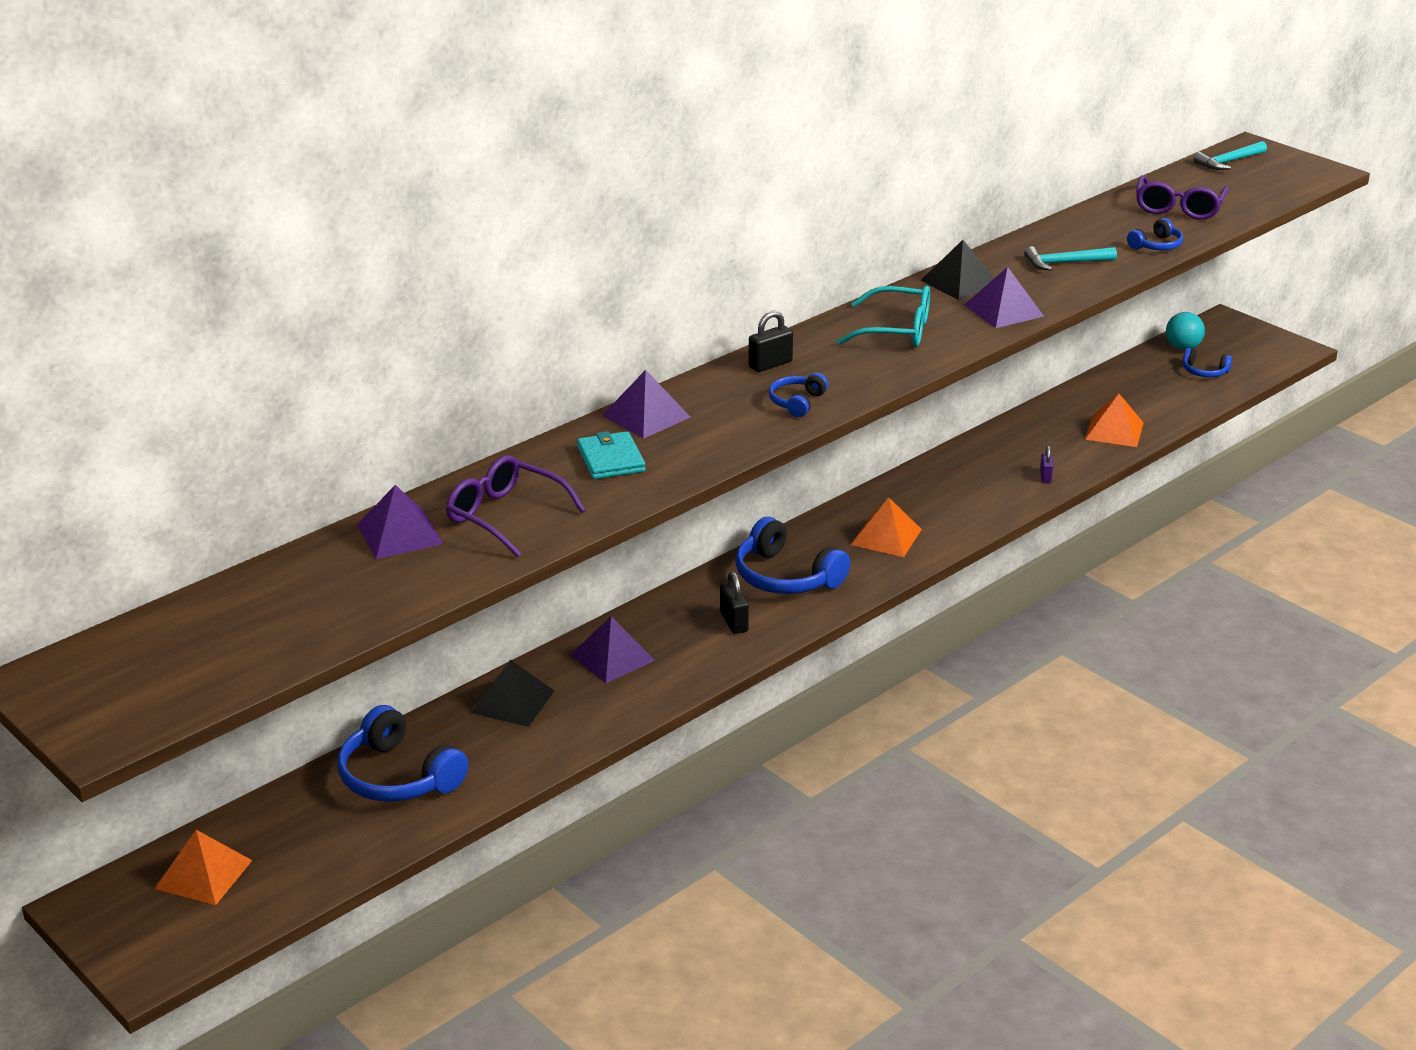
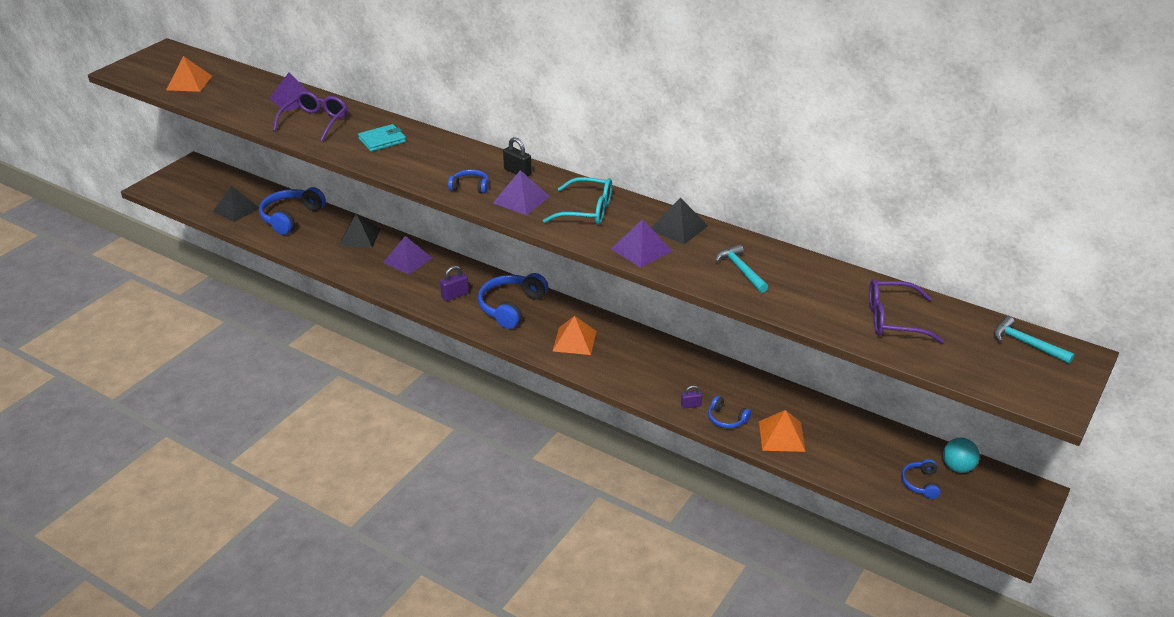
camera: 75 degrees right, 5 degrees up
orange pyramid [154,830,252,905] -> orange pyramid moved to [166,56,212,92]
purple pyramid [602,370,691,439] -> purple pyramid moved to [493,170,550,215]
black padlock [720,572,749,634] -> purple padlock [440,265,469,301]
turquoise glasses [837,286,930,347] -> turquoise glasses turned 75 degrees counterclockwise [543,177,612,225]
blue headphones [1127,218,1183,250] -> blue headphones moved to [708,396,751,428]
none -> black pyramid [213,186,259,222]

